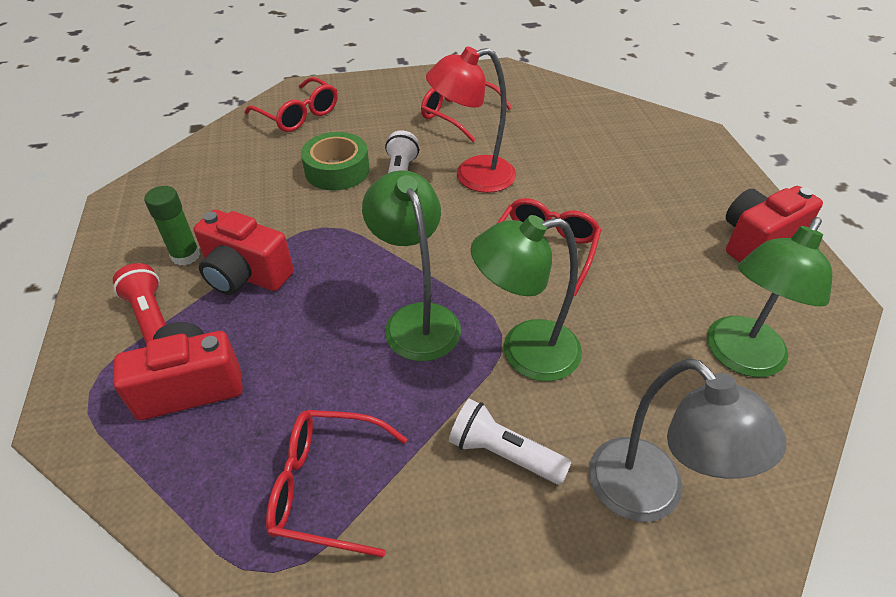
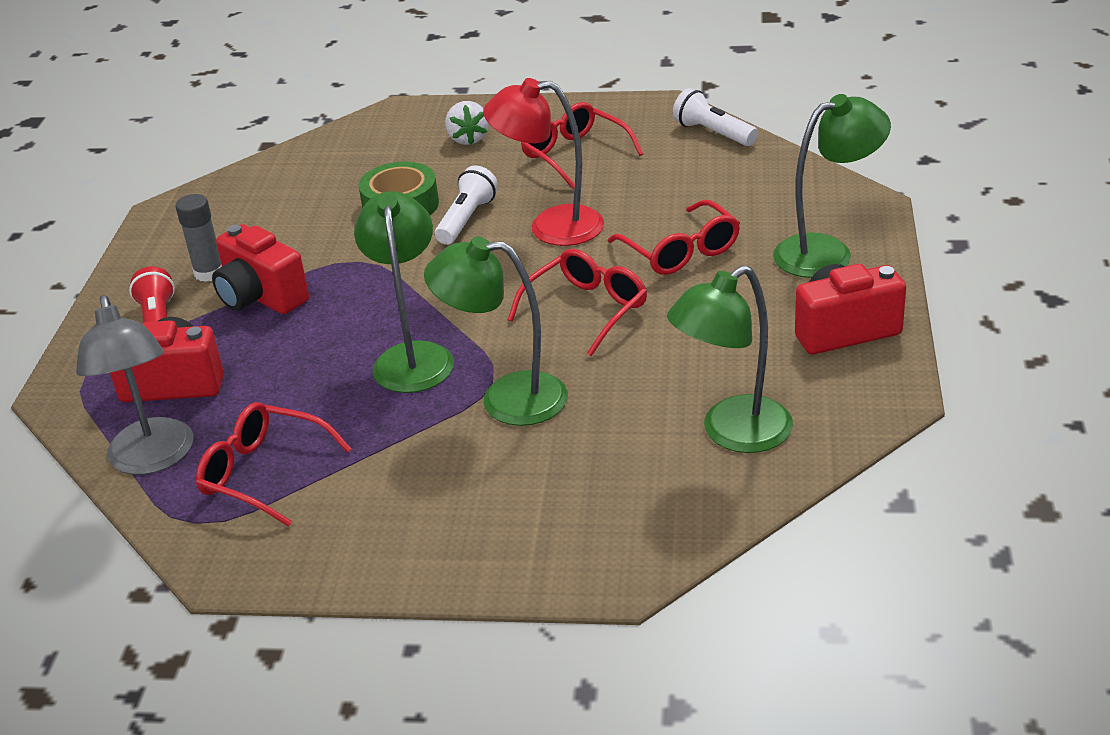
camera: 20 degrees right, 10 degrees down
green glue stick [144,186,200,266] -> grey glue stick [175,194,222,282]
red glasses [245,77,338,132] -> red glasses moved to [608,200,740,275]
white flashlight [449,399,571,485] -> white flashlight moved to [673,88,758,146]
grey lamp [589,358,786,522] -> grey lamp moved to [76,295,193,475]
none -> white strawberry [445,101,489,145]
none -> green lamp [773,94,891,278]

